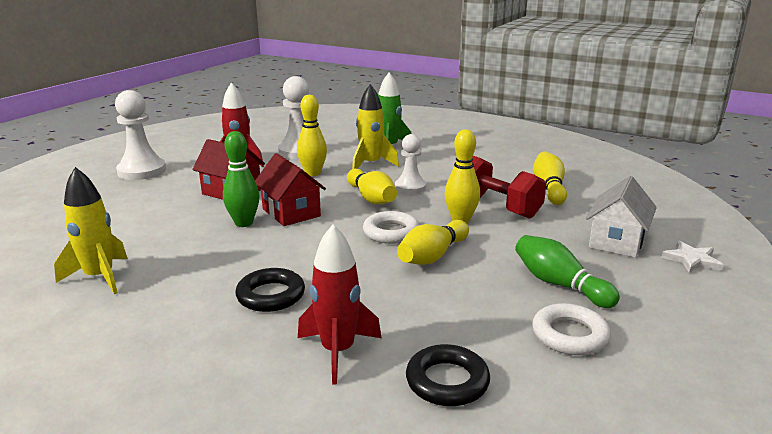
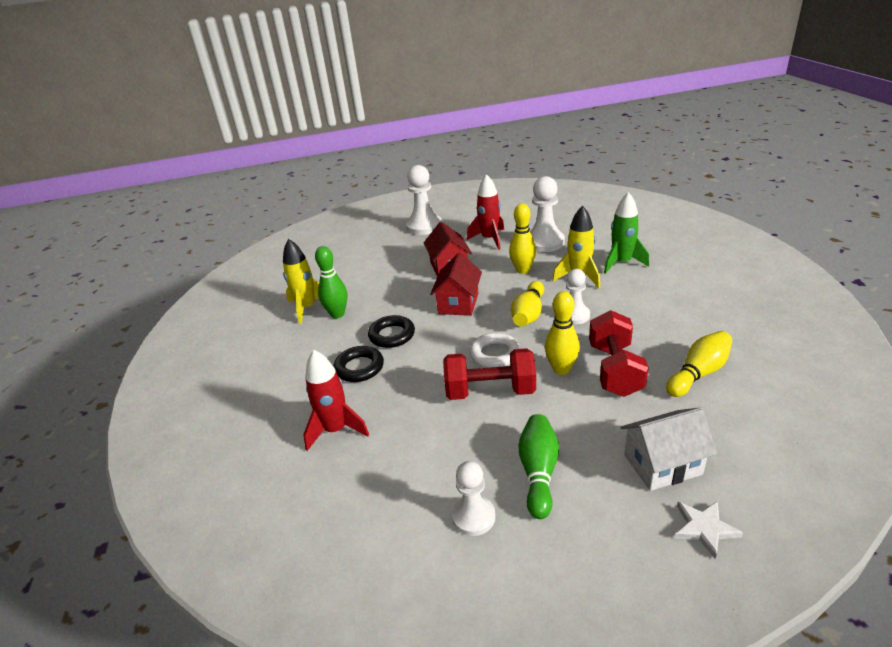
camera: 50 degrees right, 10 degrees up
green bowling pin [223,131,259,227] -> green bowling pin moved to [315,246,348,318]
yellow bowling pin [397,220,469,265] -> red dumbbell [443,348,536,400]
black ring [406,344,490,406] -> black ring moved to [368,315,415,348]
white ring [532,303,611,355] -> white pawn [452,461,496,536]

